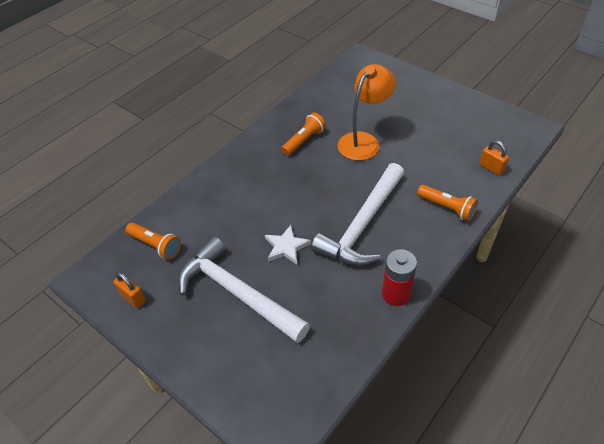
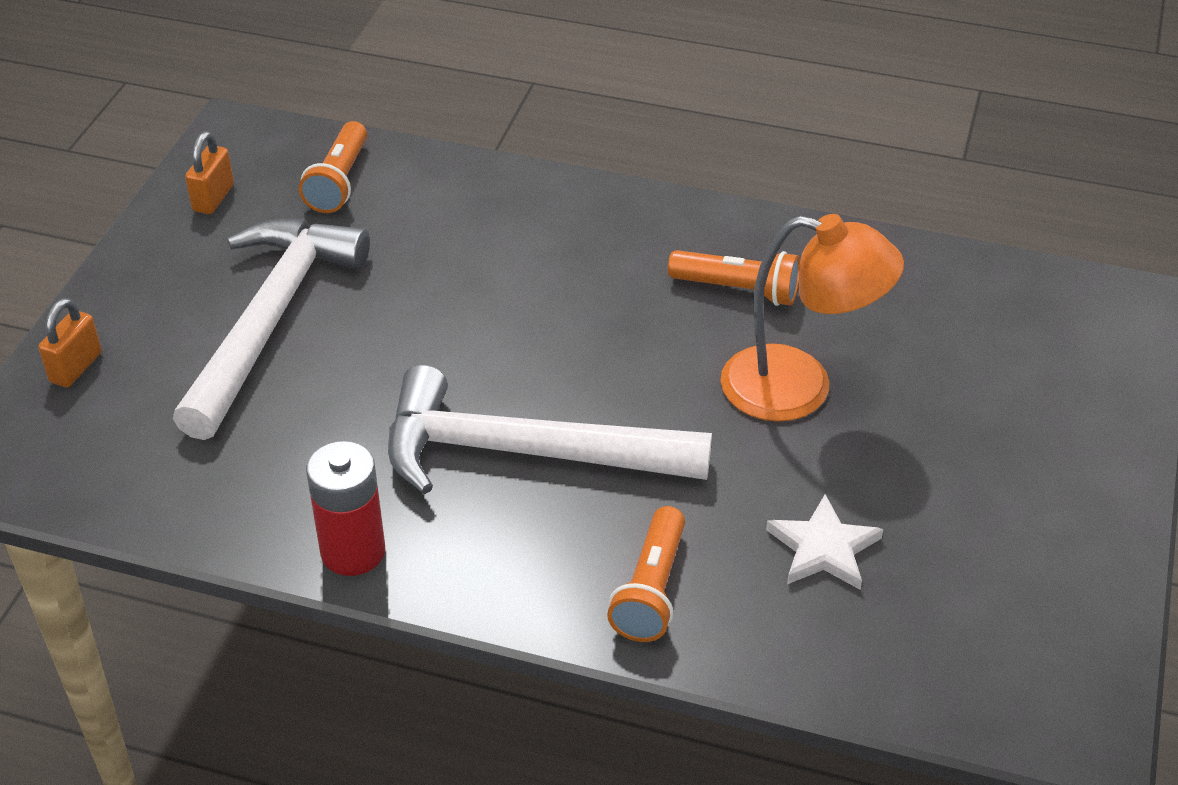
camera: 65 degrees right, 5 degrees down
white star [265,225,311,265] -> white star moved to [766,494,883,590]
orange padlock [479,140,509,176] -> orange padlock moved to [38,298,102,387]

